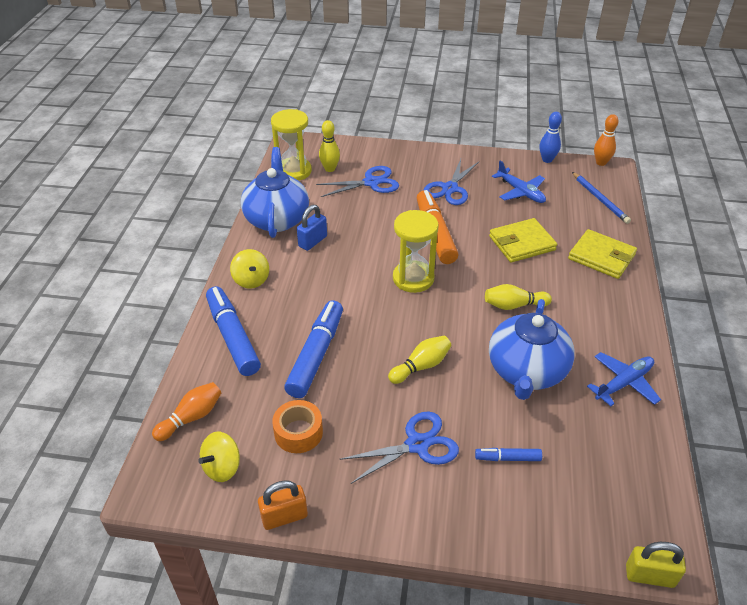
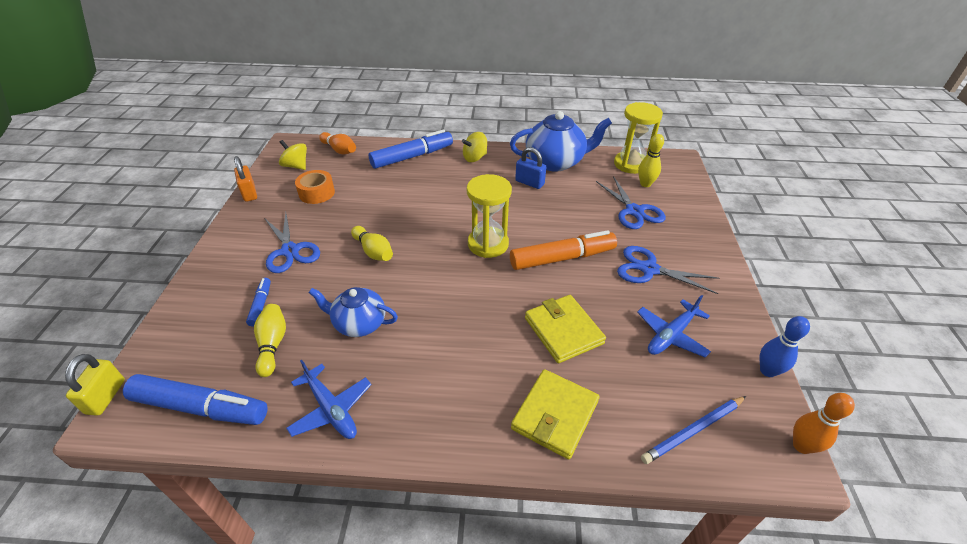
camera: 85 degrees right, 0 degrees up
blue marker [284,300,343,398] -> blue marker moved to [123,374,268,425]
yellow bowling pin [485,284,552,310] -> yellow bowling pin moved to [254,304,286,377]
blue teapot [489,299,575,400] -> blue teapot [309,287,398,337], size x0.64

